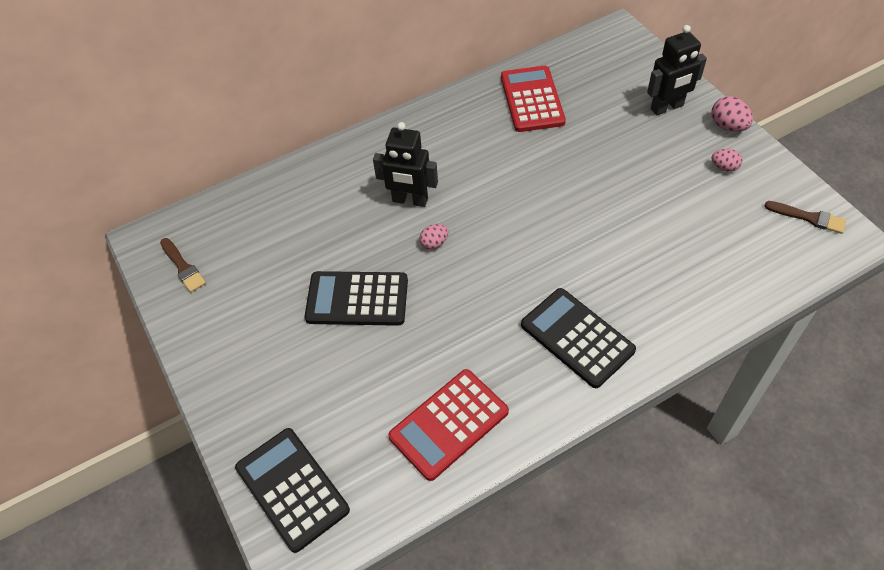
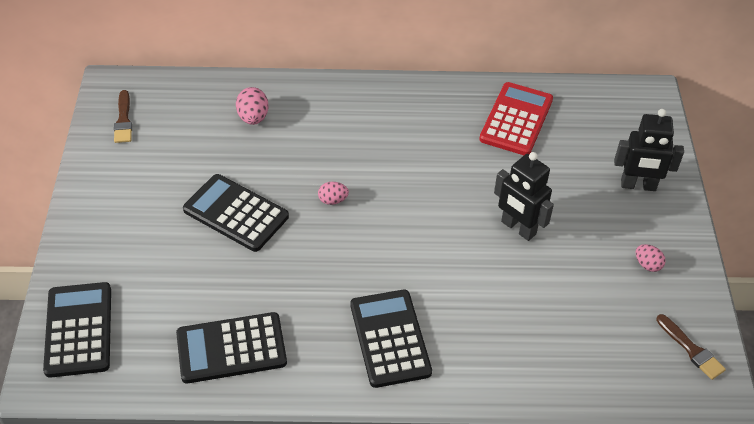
camera: 25 degrees right, 5 degrees down
black robot [373,122,438,207] -> black robot moved to [494,152,554,241]
red calculator [388,369,509,481] -> black calculator [176,312,287,383]
pink egg [711,96,753,132] -> pink egg moved to [236,87,269,125]

